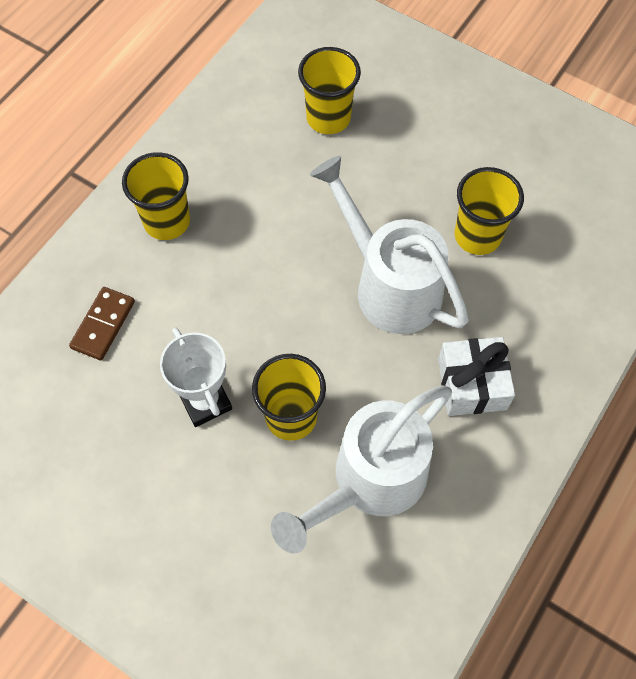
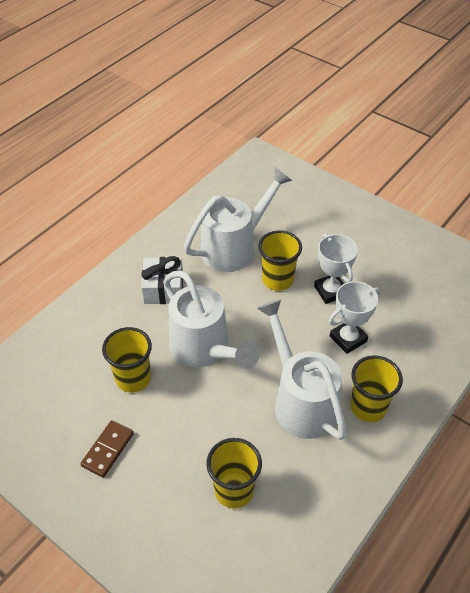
camera: 175 degrees left, 15 degrees down
brown domino [69,287,135,361] -> brown domino moved to [80,420,134,478]
none -> white watering can [257,299,347,440]
none -> white trophy [329,281,381,354]

